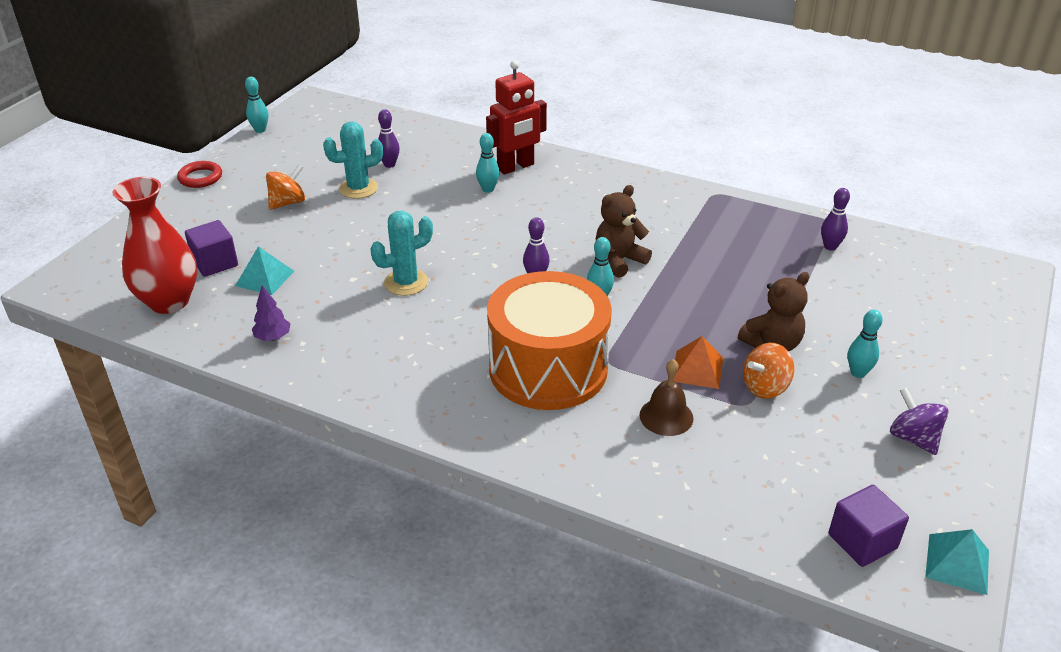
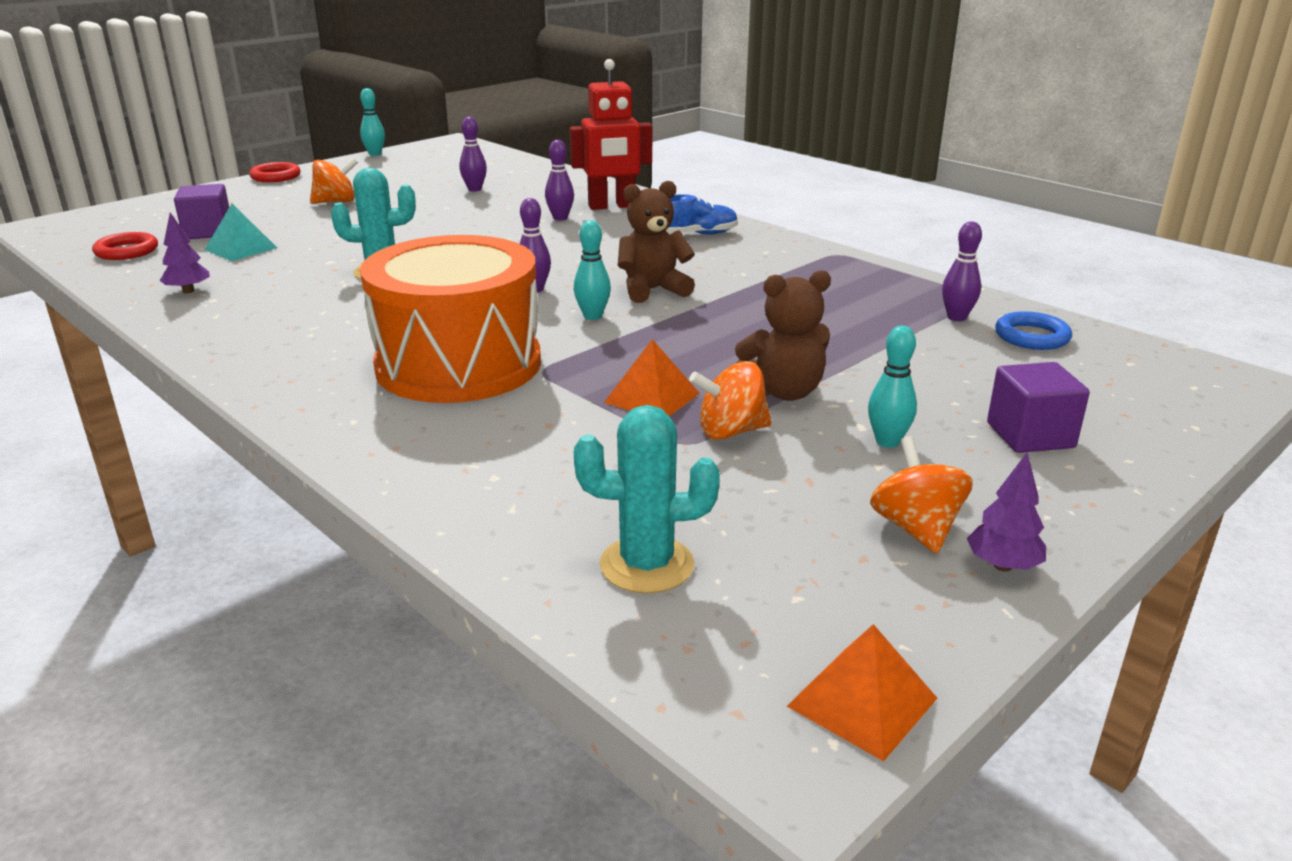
camera: 20 degrees right, 10 degrees down
red vase [112,177,197,314] -> red ring [92,232,158,260]
turquoise cactus [323,122,383,199] -> turquoise cactus moved to [574,405,720,594]
turquoise bowling pin [476,133,499,193] -> purple bowling pin [545,140,574,220]
brown bell [639,359,694,436] -> none
purple cube [829,485,909,567] -> purple cube moved to [987,362,1090,453]
purple spinning top [890,387,948,455] -> orange spinning top [870,436,973,554]
turquoise pyramid [925,529,989,595] -> orange pyramid [787,624,937,761]
none -> blue shoe [666,194,738,235]
none -> purple tree [967,452,1046,571]
none -> blue ring [995,311,1072,350]

